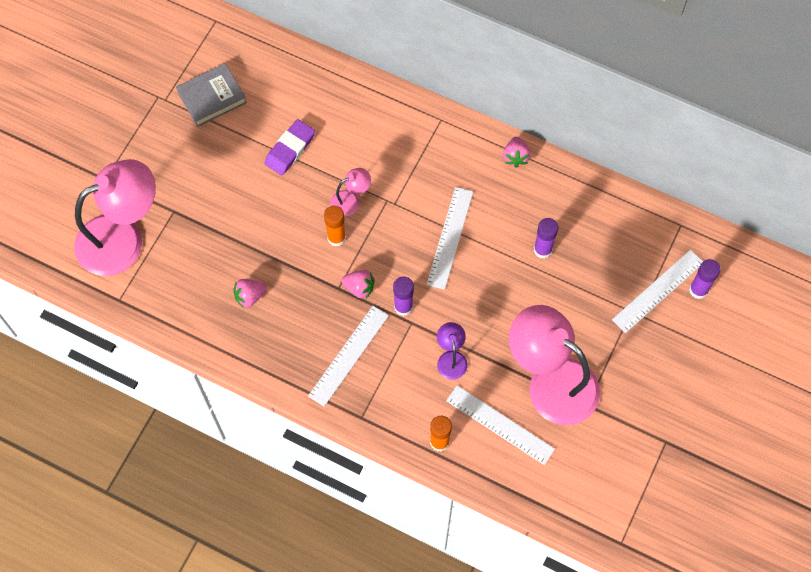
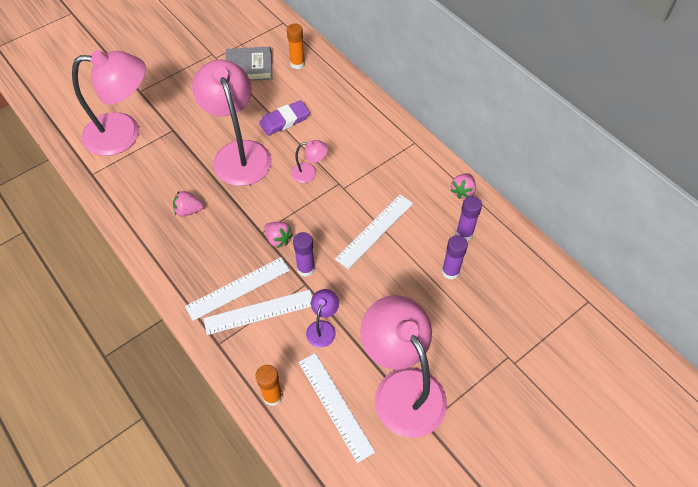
camera: 25 degrees right, 10 degrees down
orange glue stick [324,206,346,247] -> orange glue stick moved to [287,24,305,69]
white ruler [612,250,703,333] -> white ruler moved to [203,289,312,335]
purple glue stick [689,259,721,299] -> purple glue stick moved to [456,196,482,241]
none -> pink lamp [192,59,272,186]

